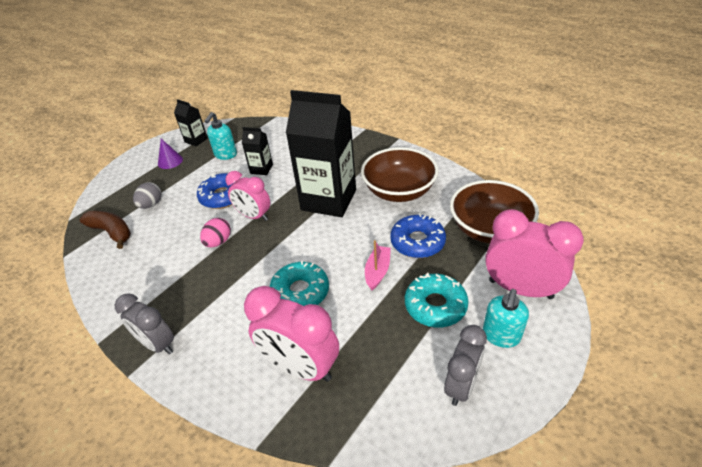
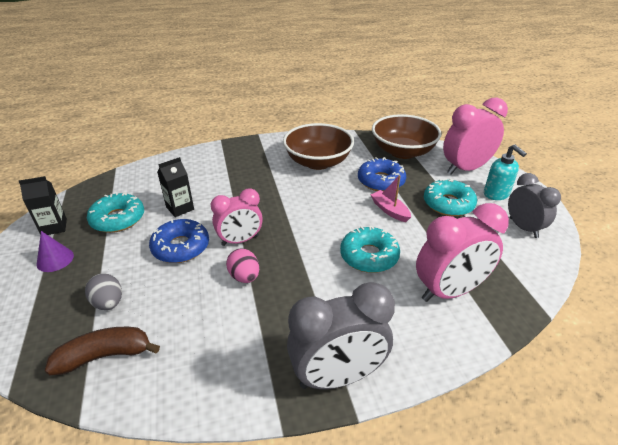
camera: 55 degrees left, 5 degrees down
grey clock [114,293,174,354] -> grey clock [287,282,395,389], size x1.52
turquoise soap dispenser [205,112,237,160] -> turquoise donut [87,192,144,233]
black carton [286,90,356,217] -> none

